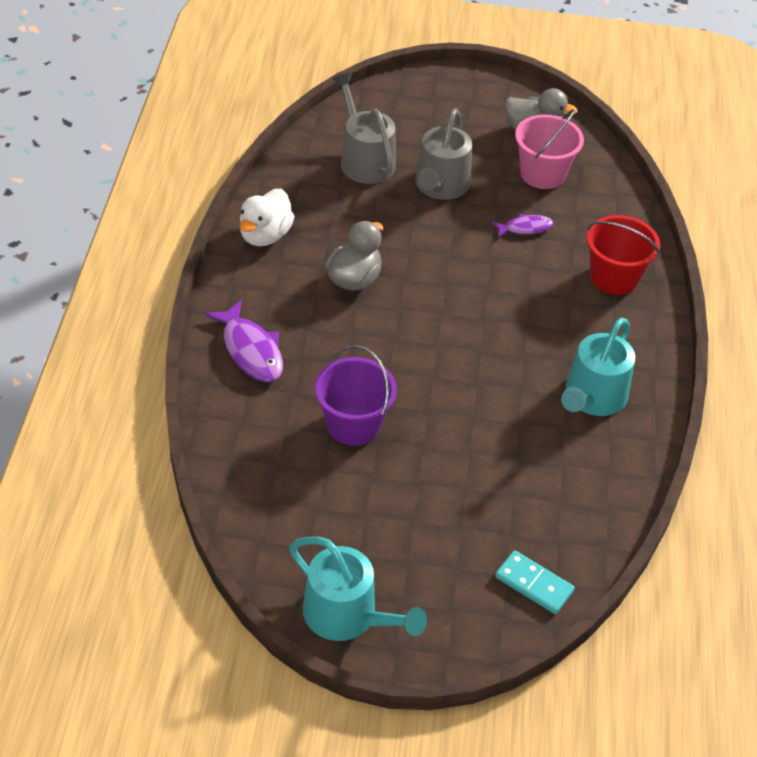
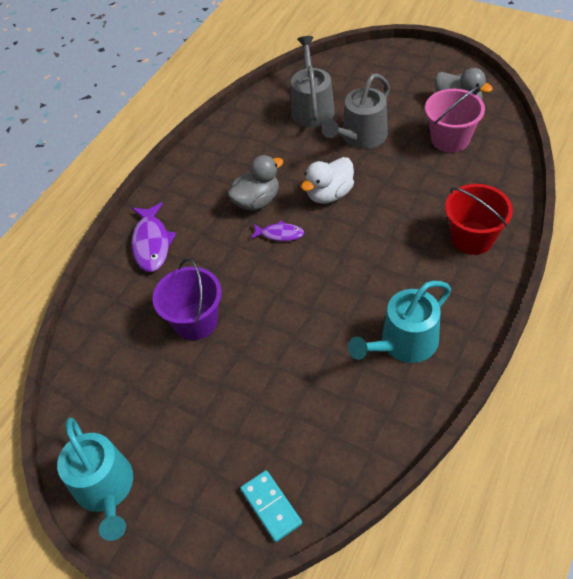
camera: 30 degrees right, 5 degrees up
white duck [240,189,295,246] -> white duck moved to [301,157,354,204]
purple fish [492,213,553,238] -> purple fish moved to [250,220,304,241]

